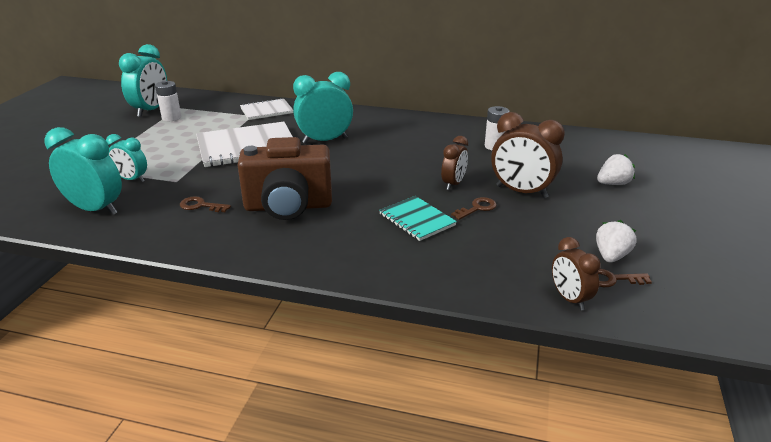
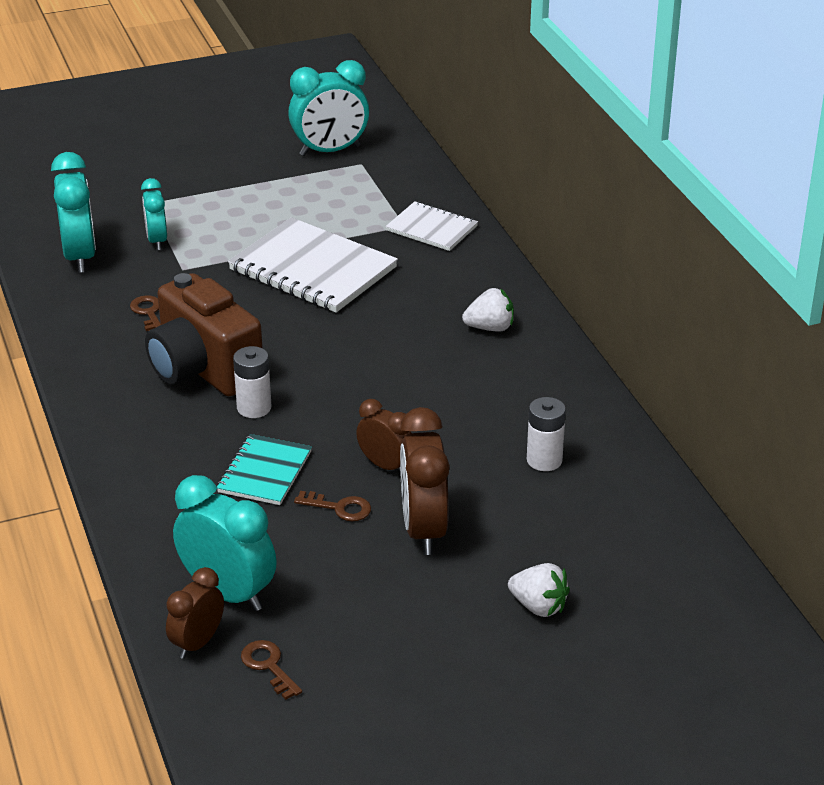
camera: 55 degrees right, 5 degrees up
white battery [155,81,181,121] -> white battery moved to [233,346,271,418]
turquoise clock [293,72,353,144] -> turquoise clock moved to [173,475,277,611]
brown clock [441,136,468,190] -> brown clock turned 135 degrees counterclockwise [356,399,411,472]
white strawberry [596,220,636,263] -> white strawberry moved to [462,288,514,332]

